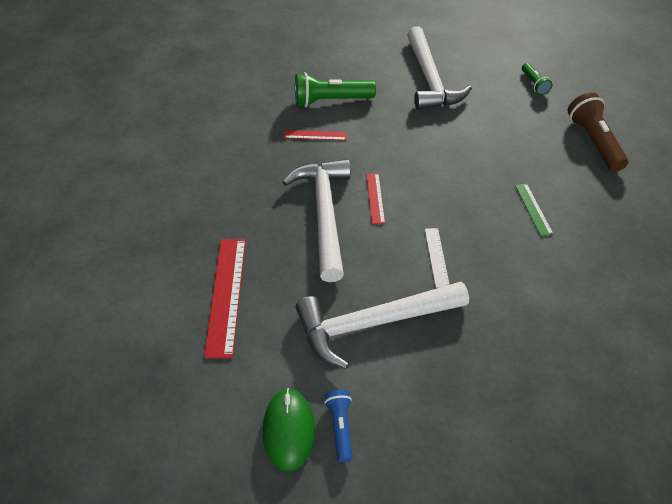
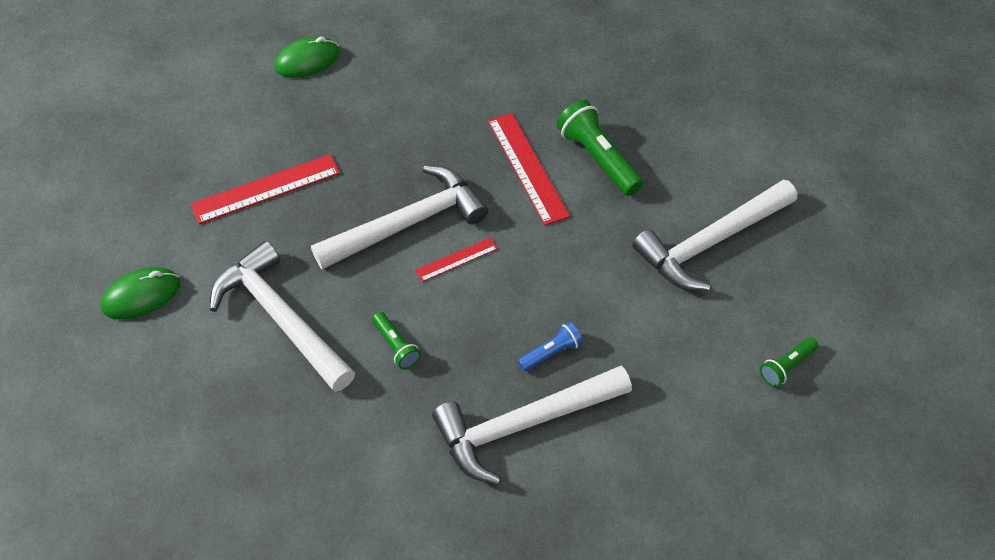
camera: 65 degrees right, 5 degrees up
red ruler [284,130,347,140] -> red ruler [488,113,570,225], size x1.82
blue flashlight [324,390,353,462] -> blue flashlight moved to [518,322,583,372]
white ruler [425,228,450,288] -> green flashlight [372,312,421,369]
green ruler [515,183,553,236] -> white hammer [432,366,632,485]
brown flashlight [568,92,628,172] -> none
none -> green mouse [274,36,340,78]

